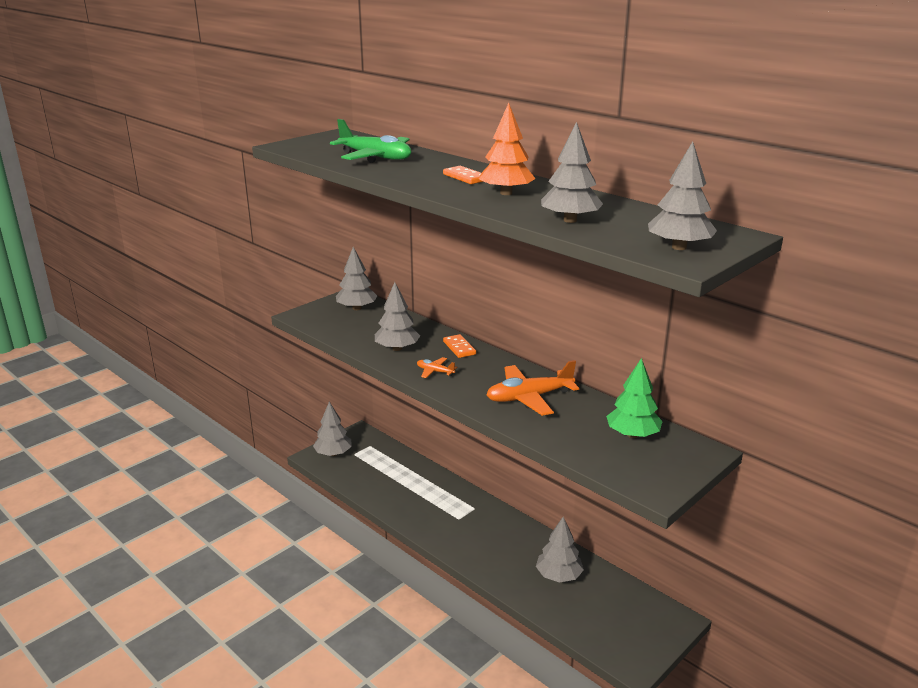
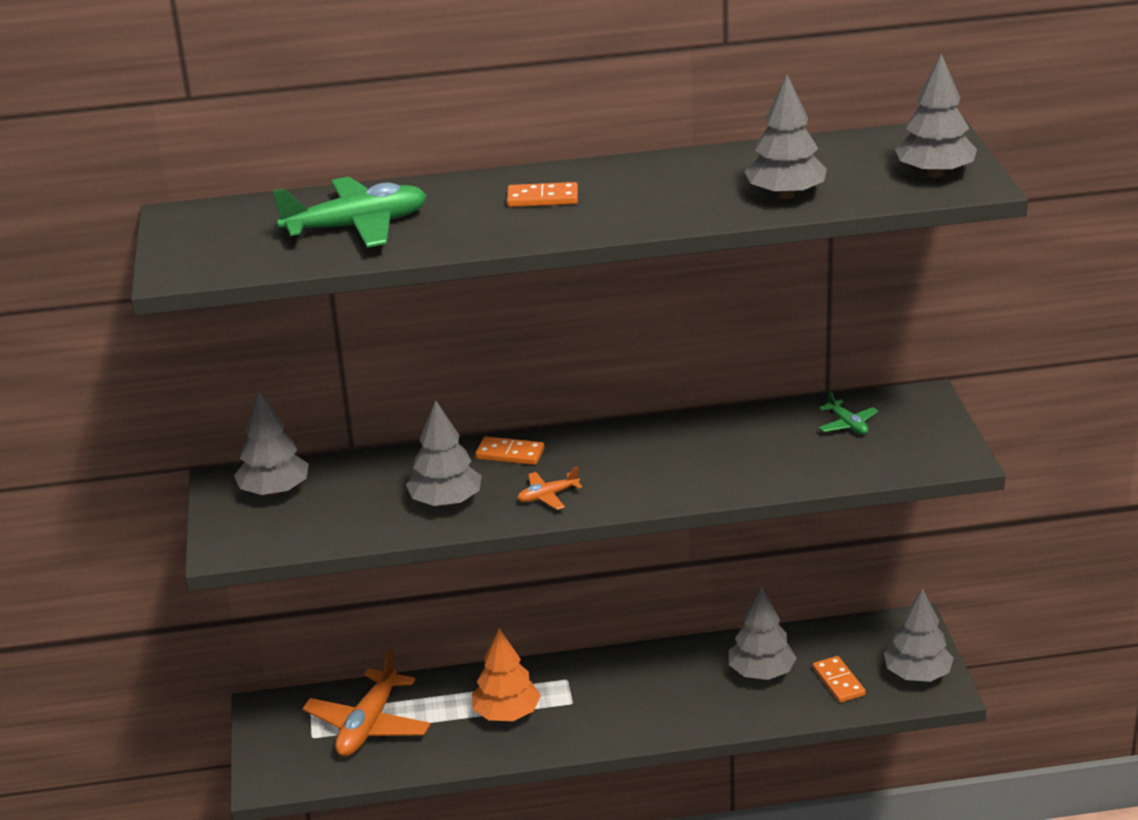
camera: 50 degrees left, 5 degrees up
grey tree [313,402,352,456] -> grey tree moved to [884,588,954,682]
orange tree [479,103,536,195] -> orange tree moved to [472,628,541,721]
orange plane [486,360,579,416] -> orange plane moved to [302,649,431,756]
green tree [606,358,663,438] -> green plane [819,390,878,435]
none -> orange domino [813,656,866,703]

